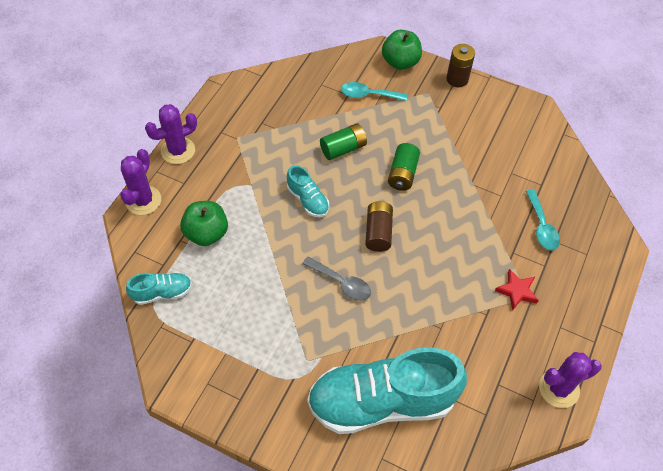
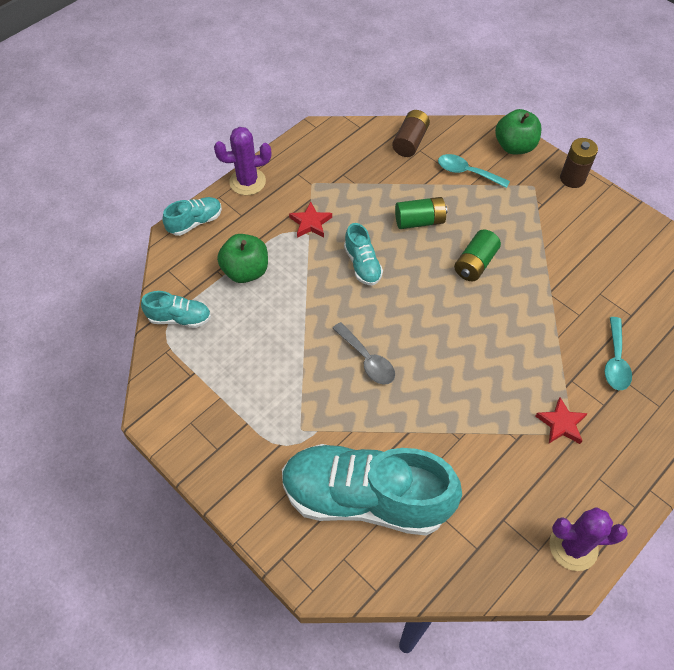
camera: 20 degrees right, 0 degrees up
purple cactus [120,149,161,215] -> turquoise shoe [162,197,222,236]
brown battery [365,201,393,252] -> brown battery moved to [392,110,430,157]
none -> red star [289,202,332,238]

